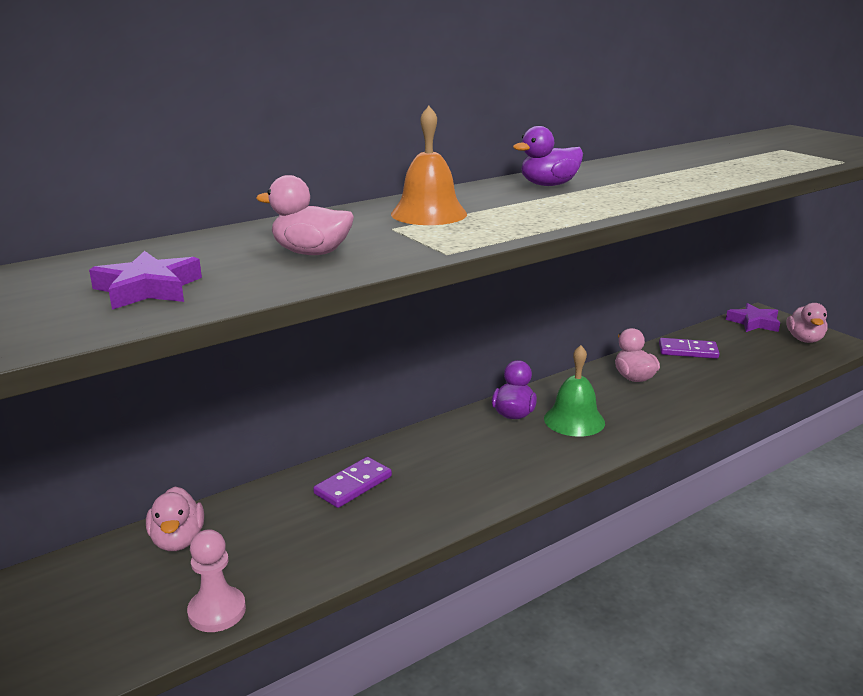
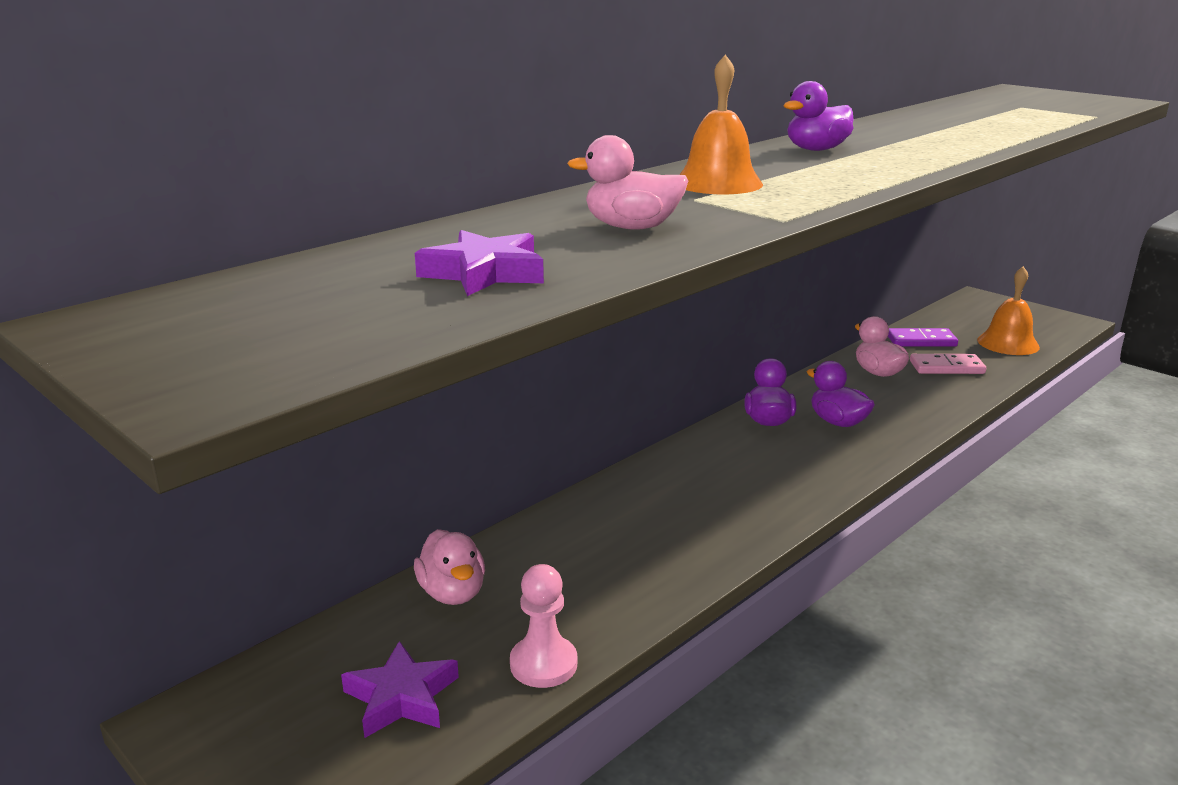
camera: 10 degrees left, 0 degrees up
purple domino [313,457,392,508] -> none
green bell [544,345,605,437] -> purple duck [807,361,875,427]
purple star [726,303,780,332] -> purple star moved to [341,641,459,738]
pink duck [786,303,828,343] -> none
none -> pink domino [910,354,986,374]
none -> orange bell [977,266,1040,355]

